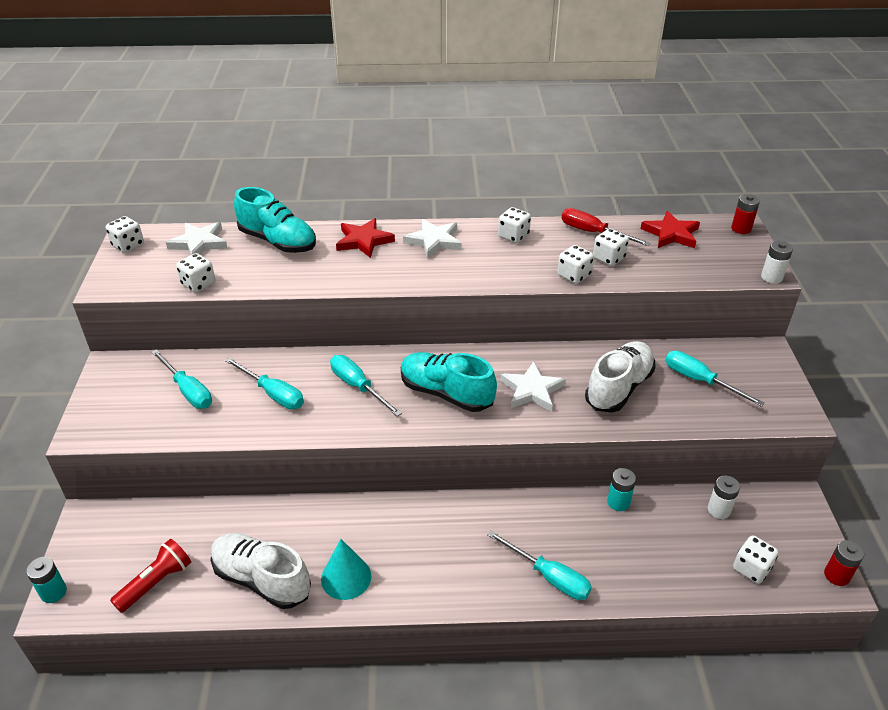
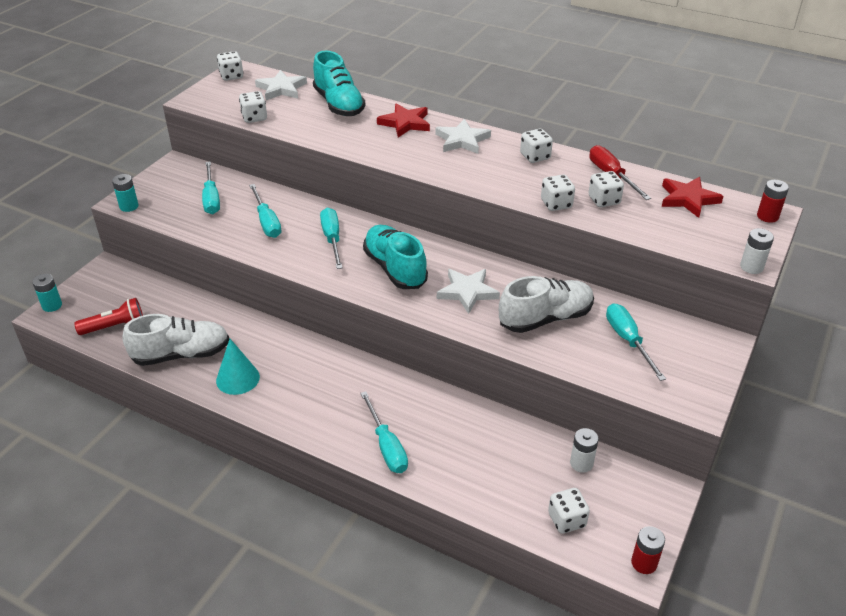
camera: 30 degrees right, 0 degrees up
white shoe [211,533,311,609] -> white shoe turned 105 degrees clockwise [122,314,229,366]
turquoise battery [607,468,636,511] -> turquoise battery moved to [112,174,139,212]

